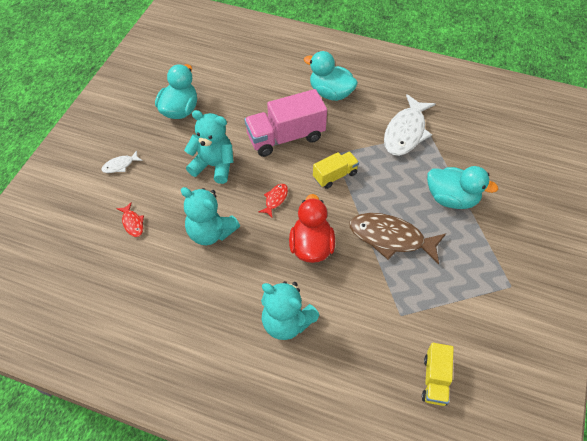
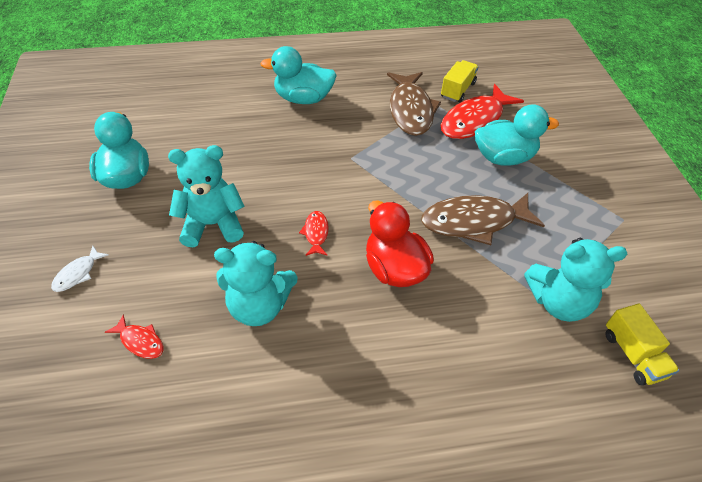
camera: 30 degrees left, 5 degrees down
pink truck [244,89,327,157] -> none
turquoise teddy bear [261,281,320,340] -> turquoise teddy bear moved to [524,238,627,322]
yellow truck [313,152,359,189] -> yellow truck moved to [441,60,479,102]
white fish [384,94,435,156] -> brown fish [387,72,441,136]
none -> red fish [441,84,524,139]

